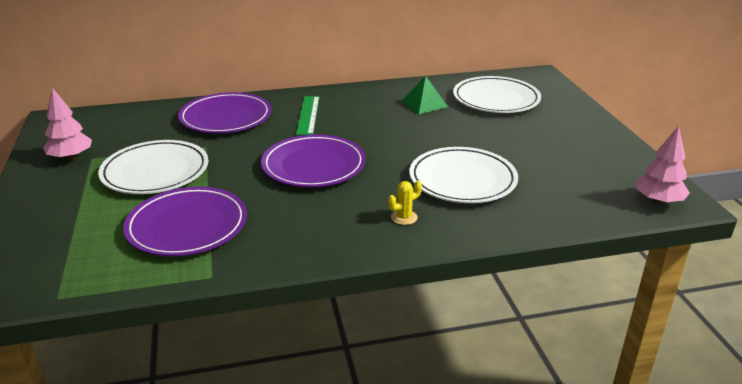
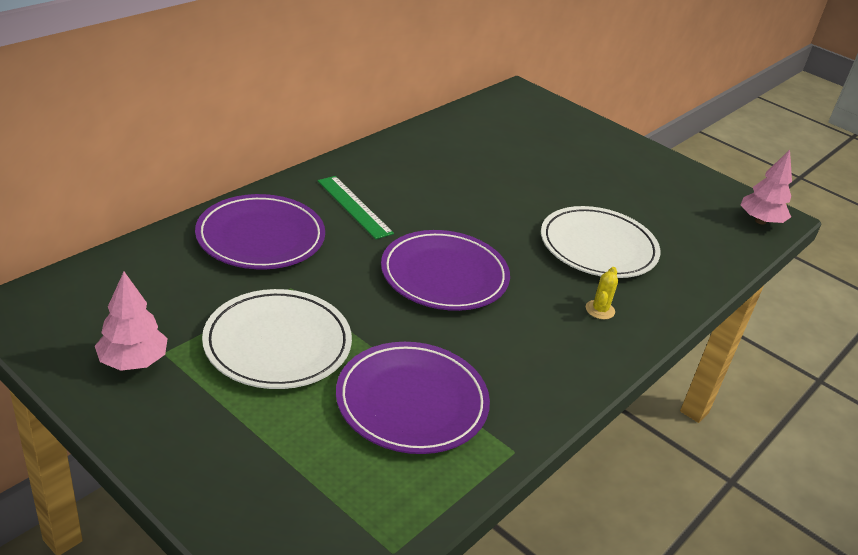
camera: 40 degrees left, 5 degrees up
green pyramid [401,76,448,114] -> none
white plate [453,76,541,113] -> none

